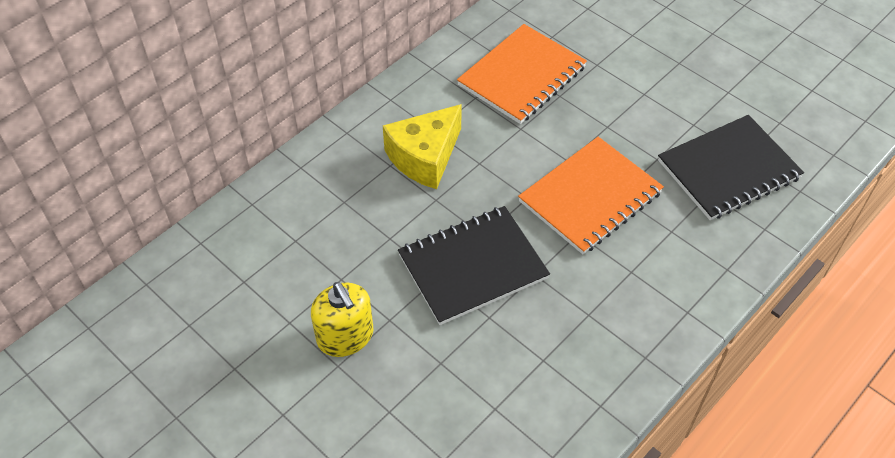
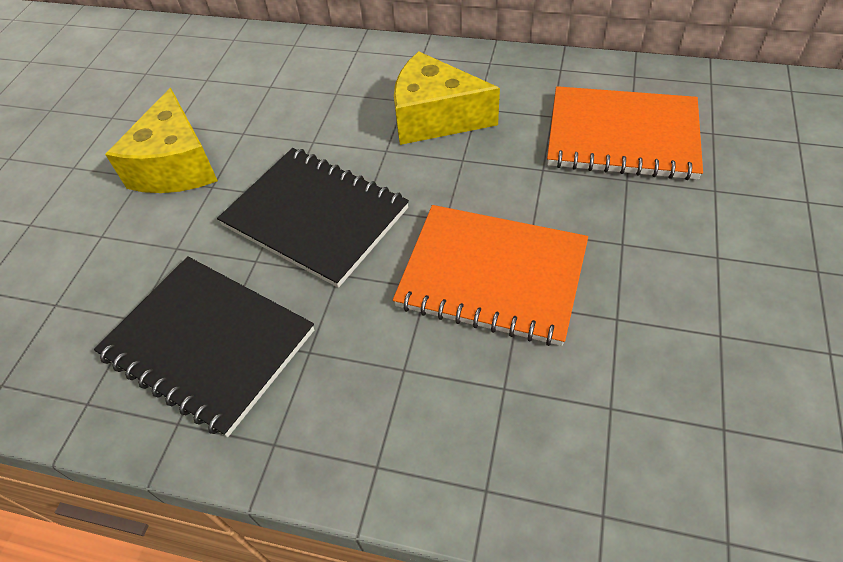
camera: 65 degrees right, 0 degrees up
yellow soap dispenser [311,282,374,357] -> yellow cheese [105,88,218,193]
black notebook [658,115,804,220] -> black notebook moved to [94,256,314,437]

